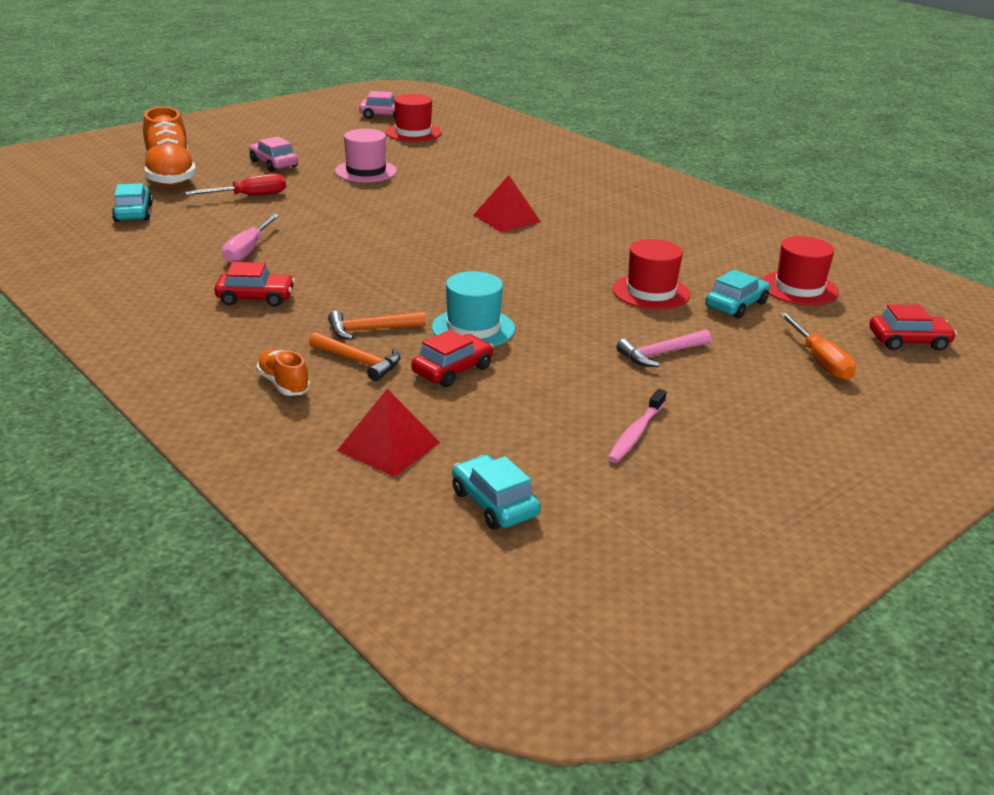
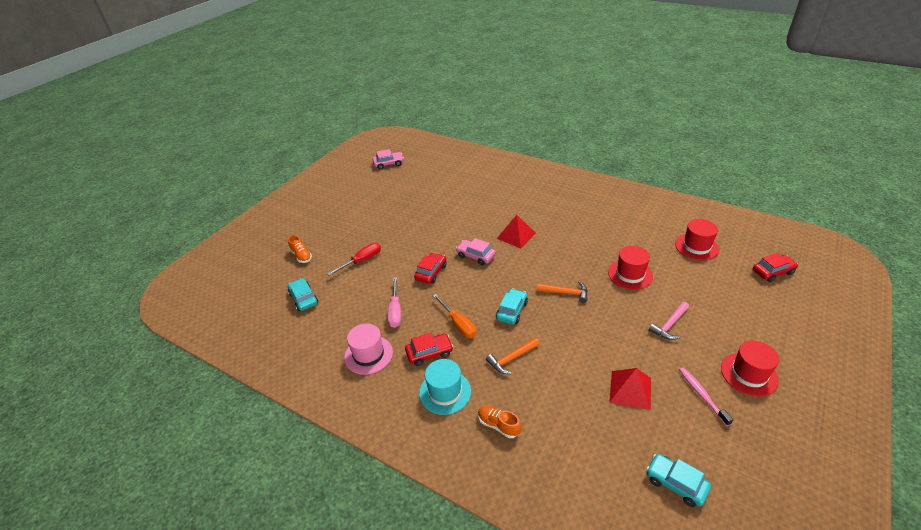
camera: 15 degrees left, 10 degrees up
orange shoe [143,107,196,186] -> orange shoe [288,235,312,263], size x0.49
pink car [249,136,298,172] -> pink car moved to [456,238,496,266]
orange hammer [309,332,400,381] -> orange hammer moved to [537,281,588,303]
pink hat [335,129,397,182] -> pink hat moved to [344,323,393,375]
red pyramid [337,389,440,477] -> red pyramid moved to [609,368,651,410]
red hat [385,94,442,142] -> red hat moved to [721,341,779,397]
red car [411,330,493,387] -> red car moved to [414,253,447,284]
turquoise hat [432,271,515,347] -> turquoise hat moved to [419,359,471,415]
pink toothbrush [608,389,666,463] -> pink toothbrush turned 150 degrees clockwise [679,367,733,426]
turquoise car [705,270,770,319] -> turquoise car moved to [496,288,528,324]
orange screwdriver [779,312,856,381] -> orange screwdriver moved to [433,294,476,338]

